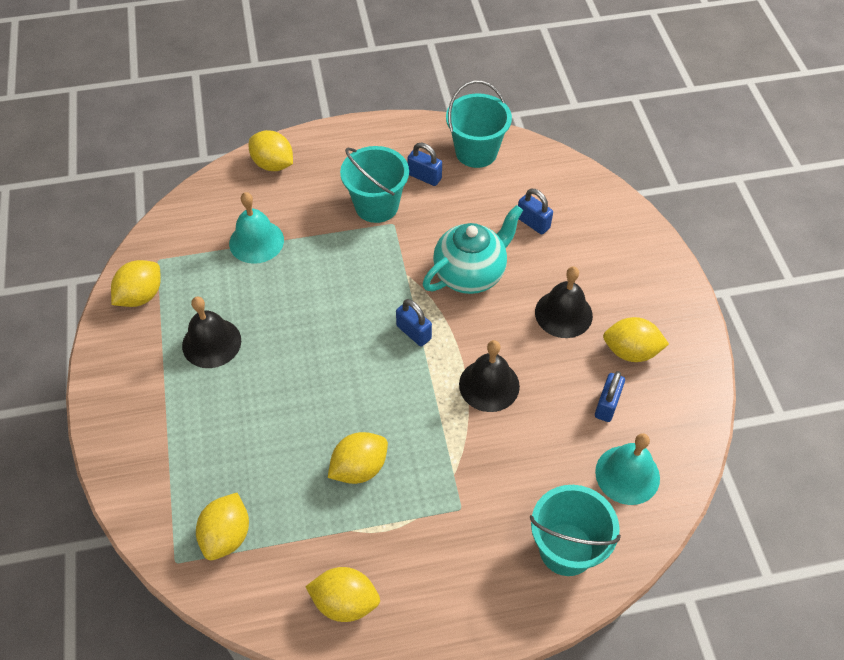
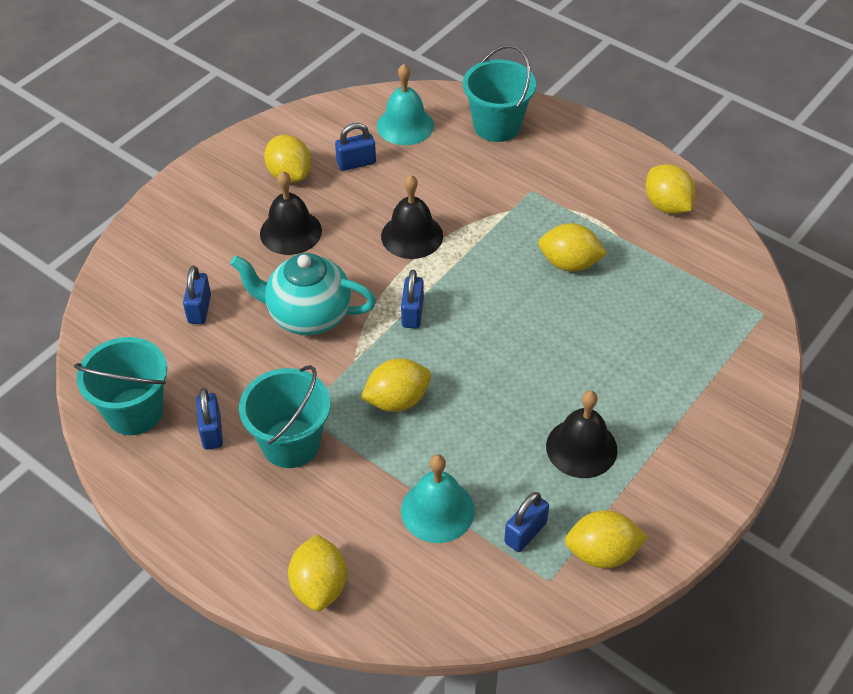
camera: 130 degrees left, 5 degrees down
yellow lemon [196,493,249,560] -> yellow lemon moved to [361,358,431,412]
none -> blue padlock [504,492,549,552]

